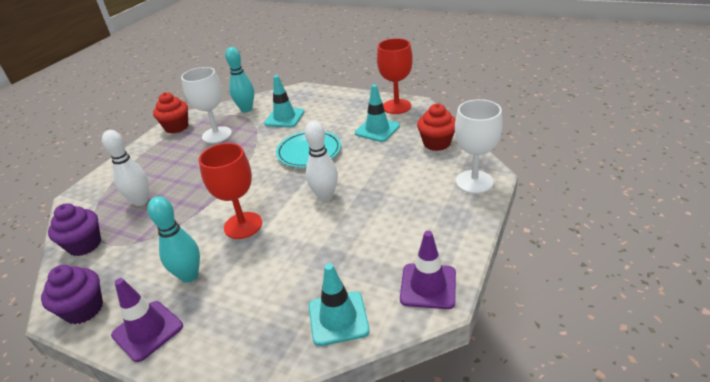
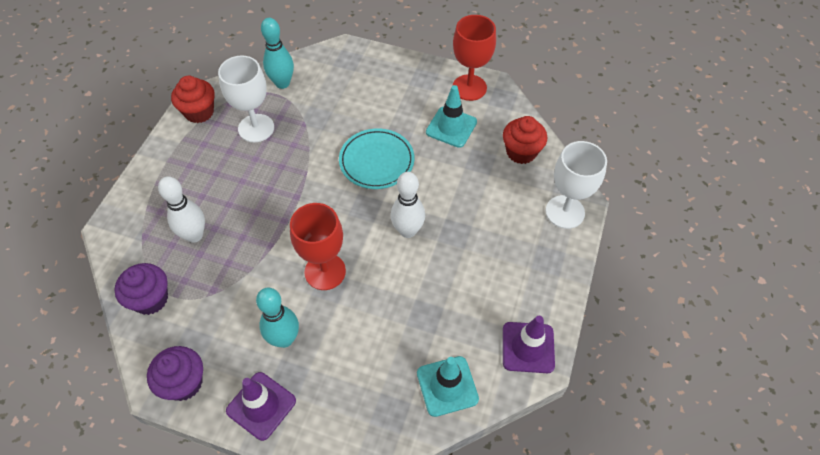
camera: 10 degrees left, 20 degrees up
turquoise traffic cone [264,75,304,127] -> none

